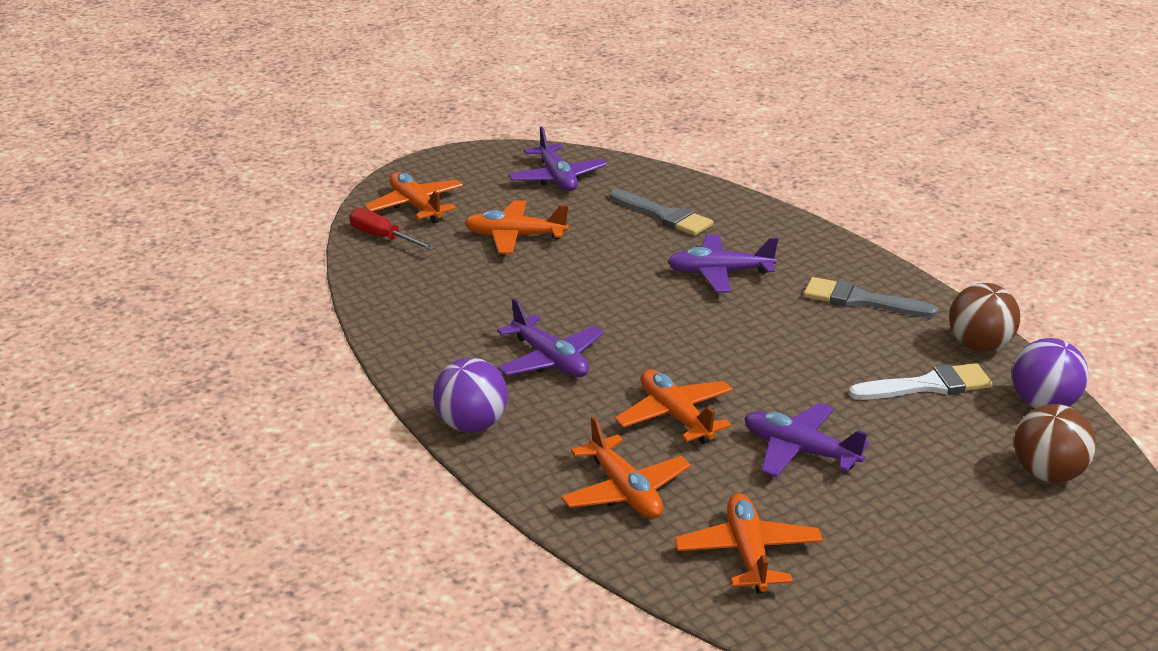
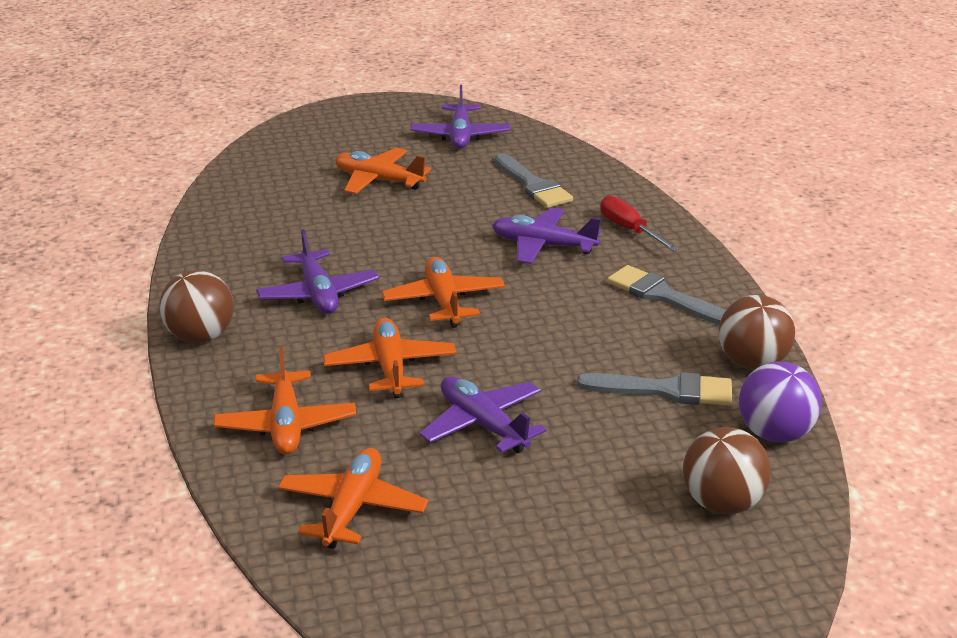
camera: 20 degrees right, 0 degrees up
red screwdriver [349,208,436,250] -> red screwdriver moved to [600,195,679,251]
orange plane [364,172,463,223] -> orange plane moved to [382,257,505,328]
purple ball [433,358,508,432] -> brown ball [159,270,234,343]
white brush [849,363,992,400] -> grey brush [577,372,732,406]

